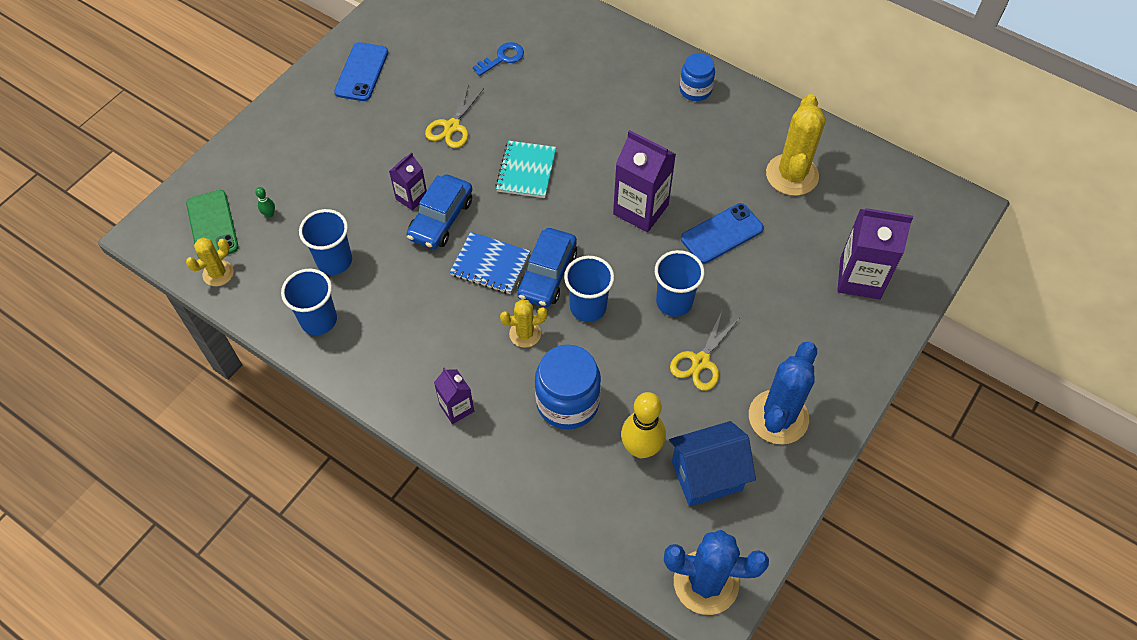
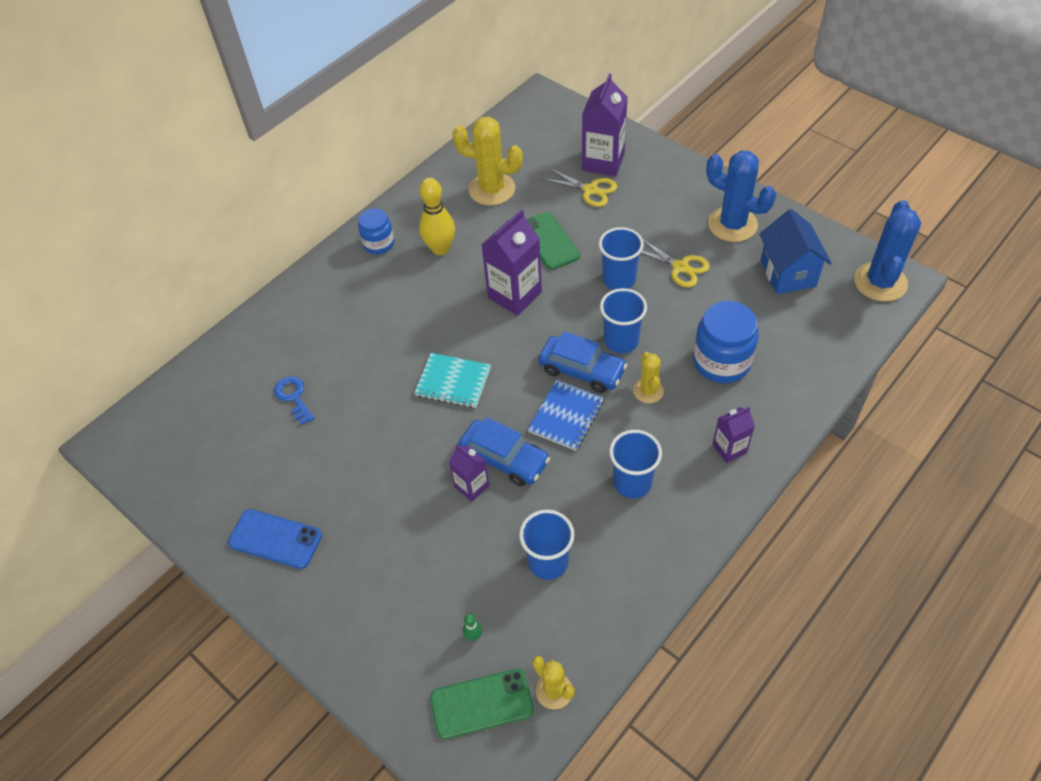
camera: 80 degrees left, 5 degrees down
blue cup [281,269,337,335] -> blue cup moved to [609,430,662,498]
yellow scissors [425,84,484,148] -> yellow scissors moved to [541,168,617,207]
yellow bowling pin [621,392,666,458] -> yellow bowling pin moved to [419,178,455,255]
blue phone [681,203,764,264] -> green phone [526,212,580,270]

